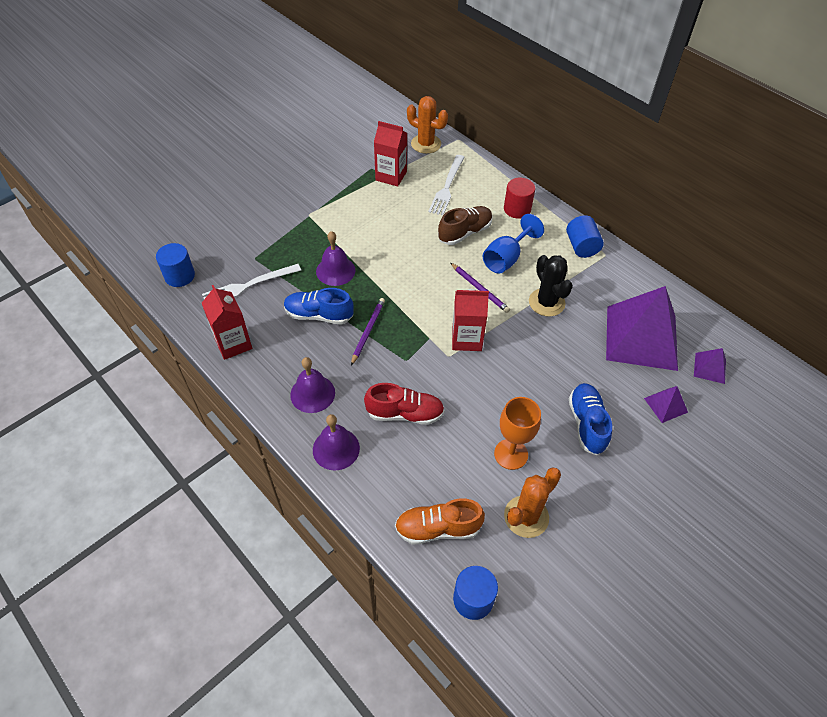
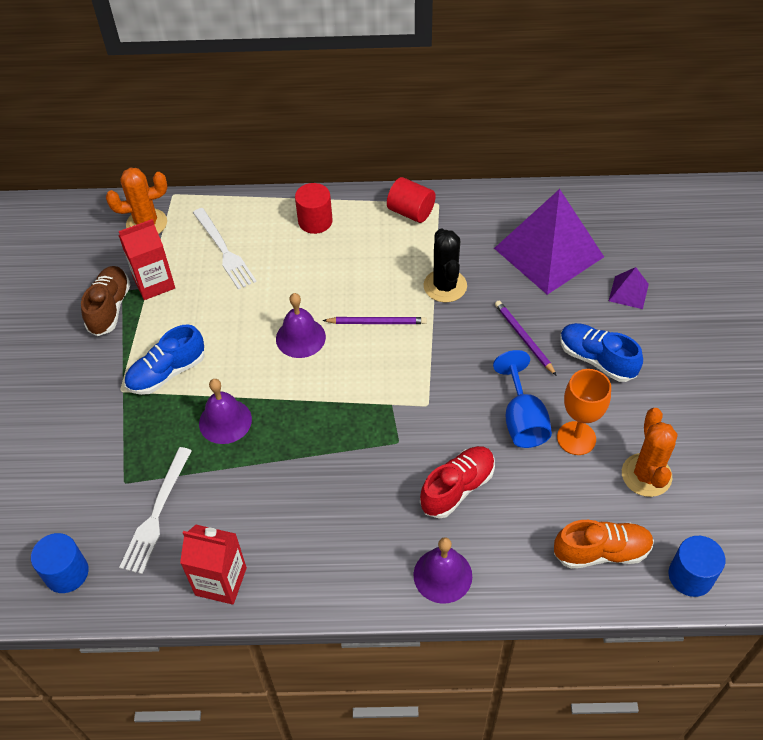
camera: 45 degrees left, 0 degrees up
blue shoe [284,288,354,325] -> blue shoe moved to [124,324,205,395]
purple bell [290,357,335,413] -> purple bell moved to [276,293,326,358]
purple pencil [351,298,385,365] -> purple pencil moved to [495,301,557,376]
orange shoe [395,498,485,544] -> orange shoe turned 135 degrees counterclockwise [554,520,654,569]
brown shoe [438,206,493,245] -> brown shoe moved to [81,266,131,336]
red carton [452,289,489,351] -> none
blue goblet [483,214,544,274] -> blue goblet moved to [493,350,552,448]
black cactus [529,255,573,316] -> black cactus turned 60 degrees clockwise [424,228,467,303]
blue cylinder [566,215,604,258] -> red cylinder [387,177,436,223]
purple pyramid [694,348,726,384] -> none

